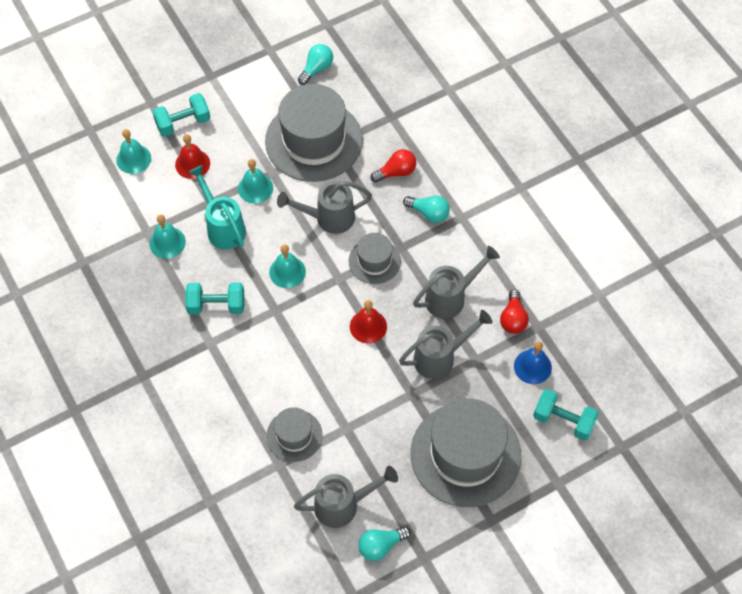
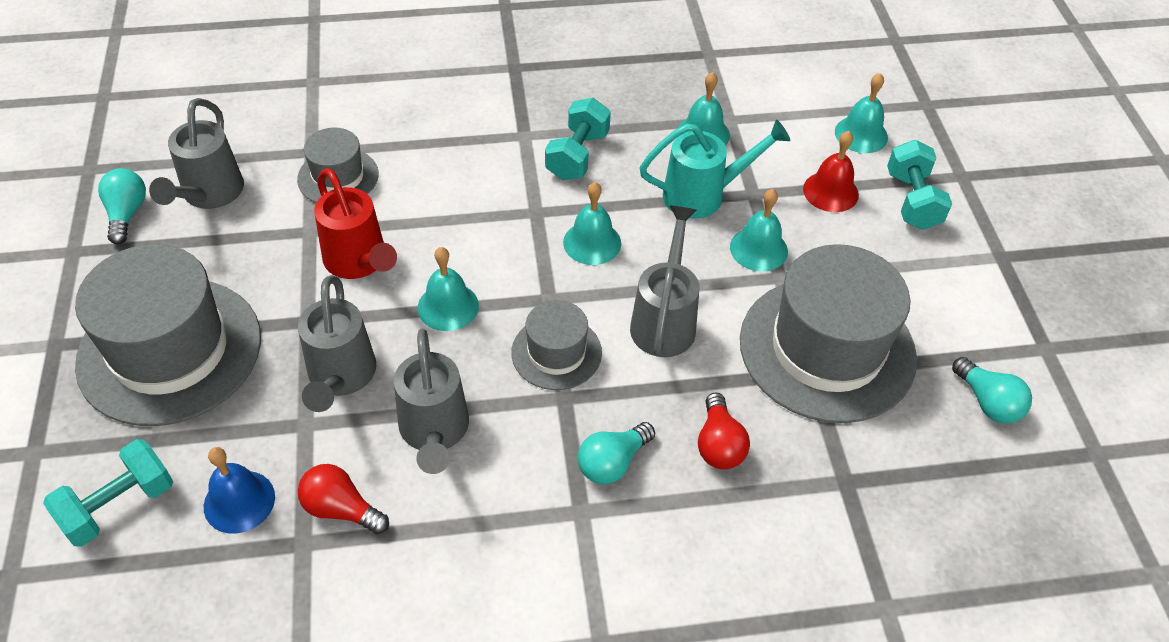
camera: 110 degrees right, 10 degrees down
red bell [350,300,387,343] -> turquoise bell [418,247,479,331]
none -> red watering can [314,168,397,279]

